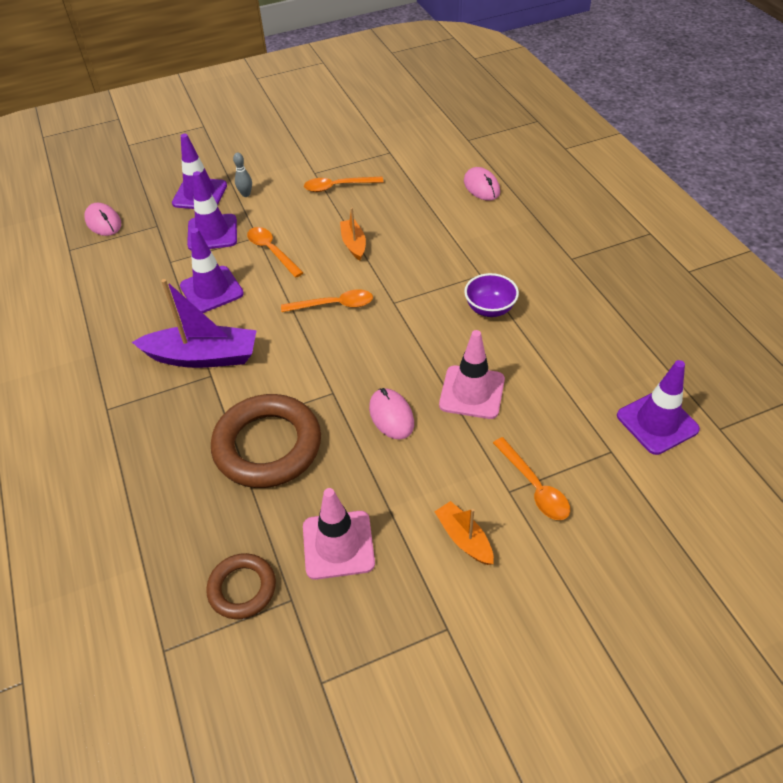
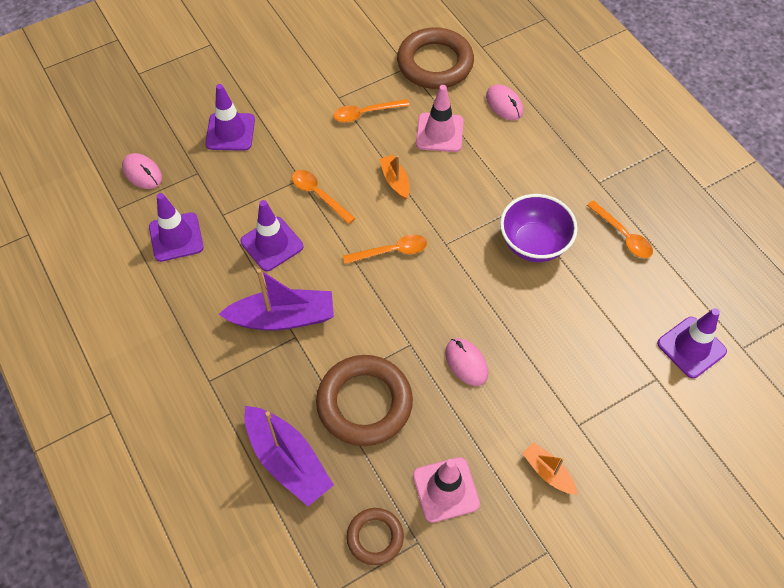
camera: 10 degrees left, 10 degrees up
purple traffic cone [187,171,237,251] -> purple traffic cone moved to [149,193,204,262]
grey bowling pin [233,153,252,197] -> none
pink traffic cone [439,330,505,419] -> pink traffic cone moved to [416,85,464,152]
purple bowl [464,273,519,317] -> purple bowl [500,194,578,262], size x1.56
orange spoon [493,437,570,520] -> orange spoon moved to [587,200,653,258]
none -> purple boat [244,406,334,506]
none -> brown ring [397,27,474,89]

